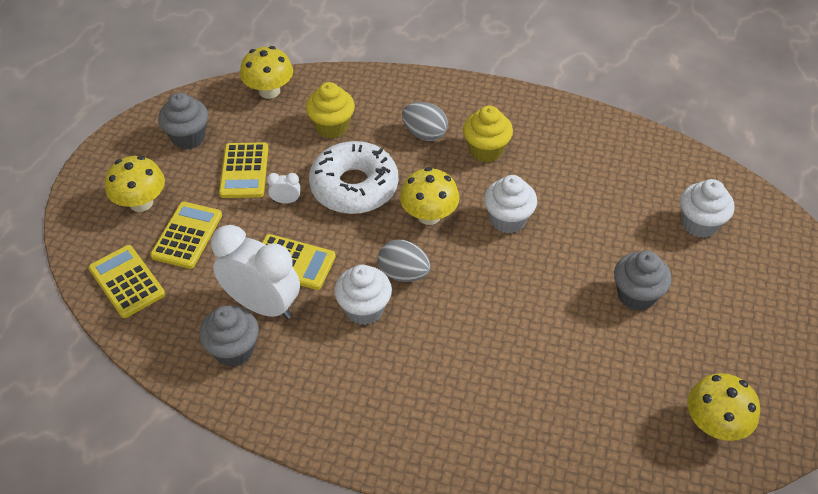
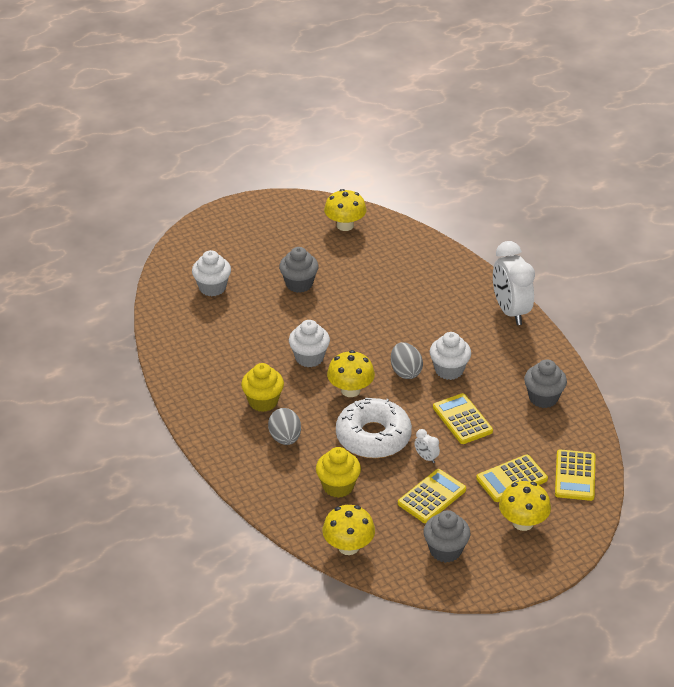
camera: 135 degrees left, 10 degrees down
white clock [211,225,300,319] -> white clock moved to [493,241,535,325]

